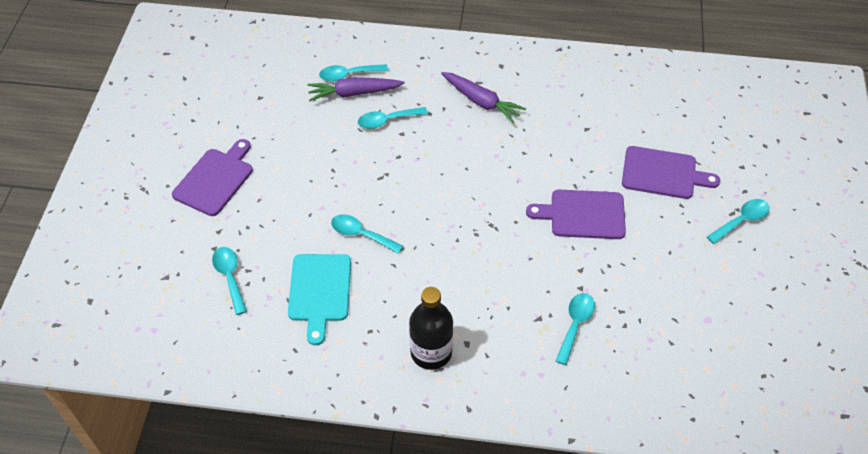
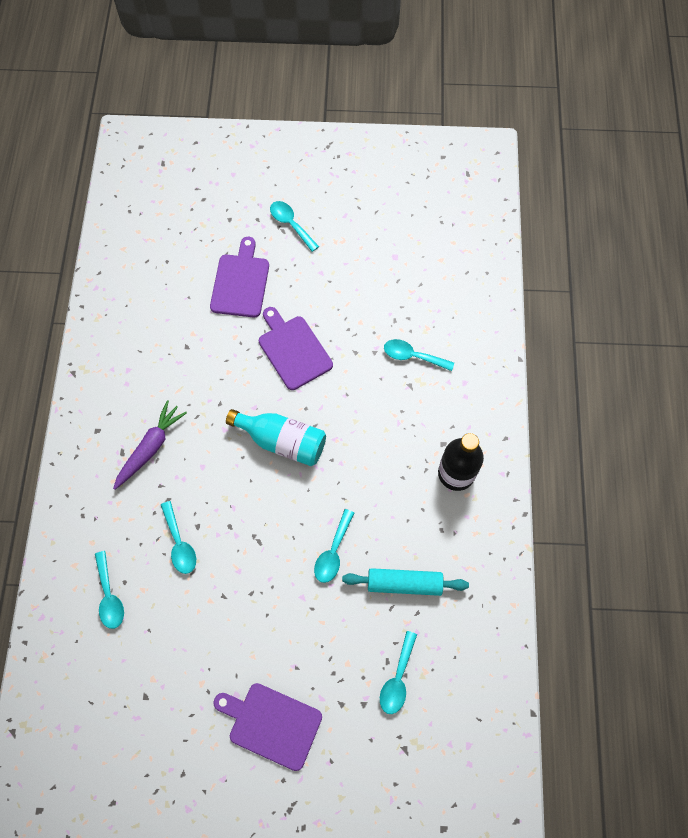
camera: 95 degrees left, 15 degrees up
turquoise spoon [212,247,247,315] -> turquoise spoon turned 45 degrees counterclockwise [380,631,417,714]
turquoise cutting board [288,254,351,345] -> turquoise rolling pin [342,568,469,596]
purple carrot [307,77,405,101] -> none
purple cutting board [526,190,626,239] -> purple cutting board turned 150 degrees clockwise [259,307,333,390]
none -> turquoise bottle [226,409,326,466]

